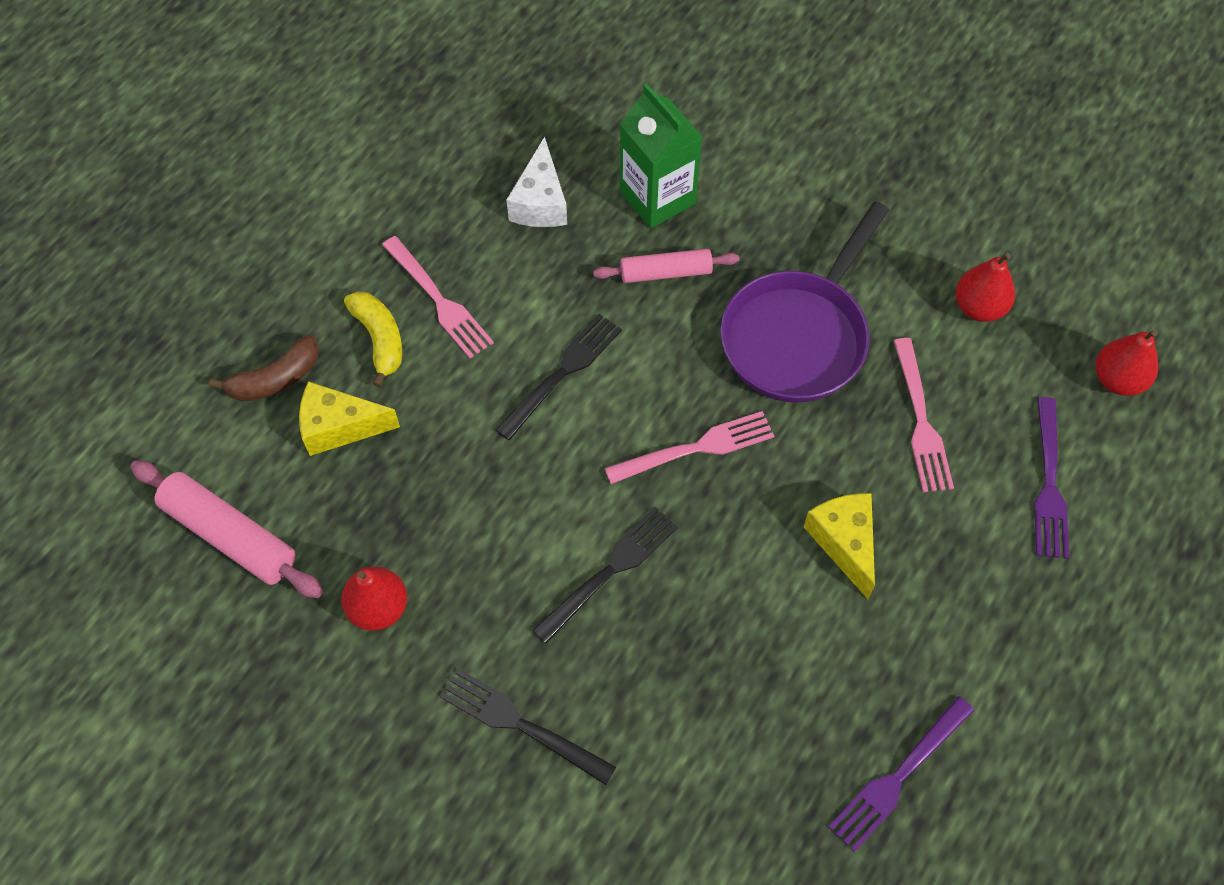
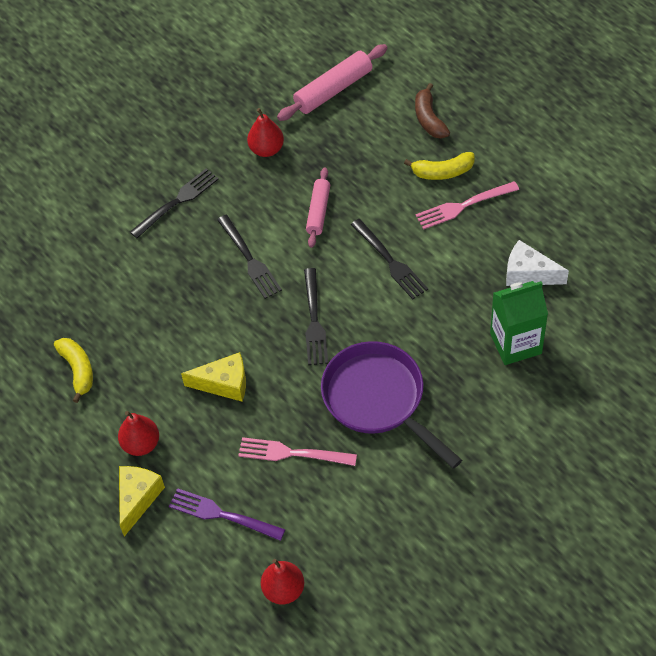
camera: 110 degrees right, 5 degrees down
yellow cheese [299,381,400,456] -> yellow cheese moved to [119,466,165,537]
pink rolling pin [593,249,739,283] -> pink rolling pin moved to [306,167,330,248]
pink fork [605,411,774,484] -> black fork [304,268,328,365]
purple fork [828,696,974,852] -> yellow banana [54,338,93,403]
red pear [956,253,1015,322] -> red pear moved to [118,411,159,456]

